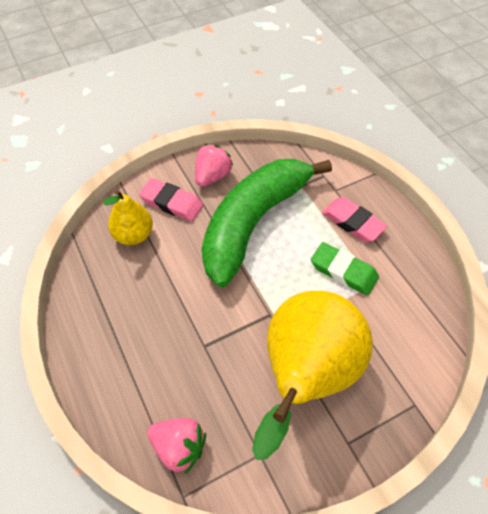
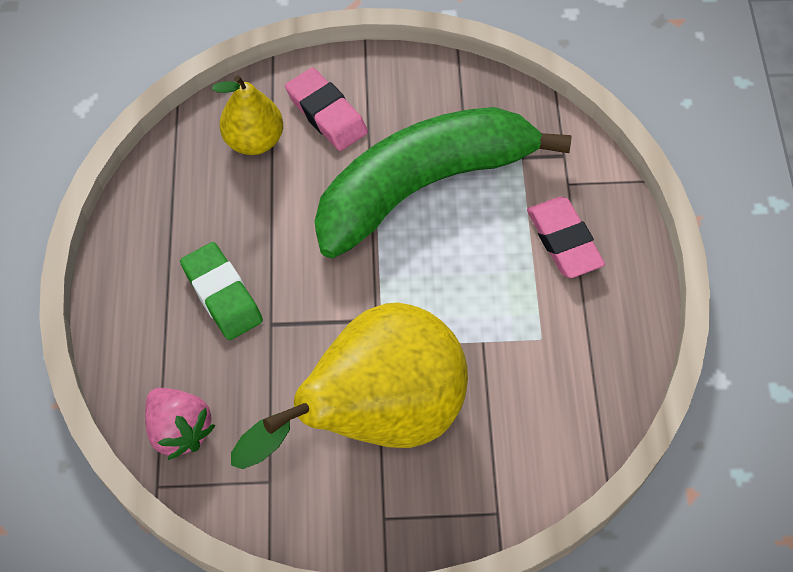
camera: 25 degrees right, 5 degrees up
pink strawberry [195,144,233,187] -> none
green eraser [311,242,379,296] -> green eraser moved to [180,242,263,340]

